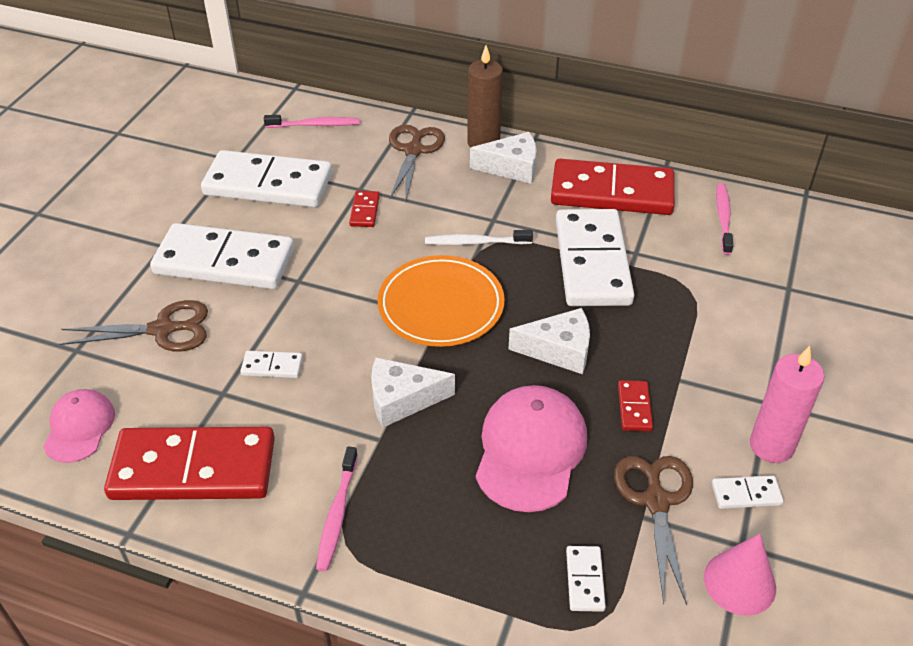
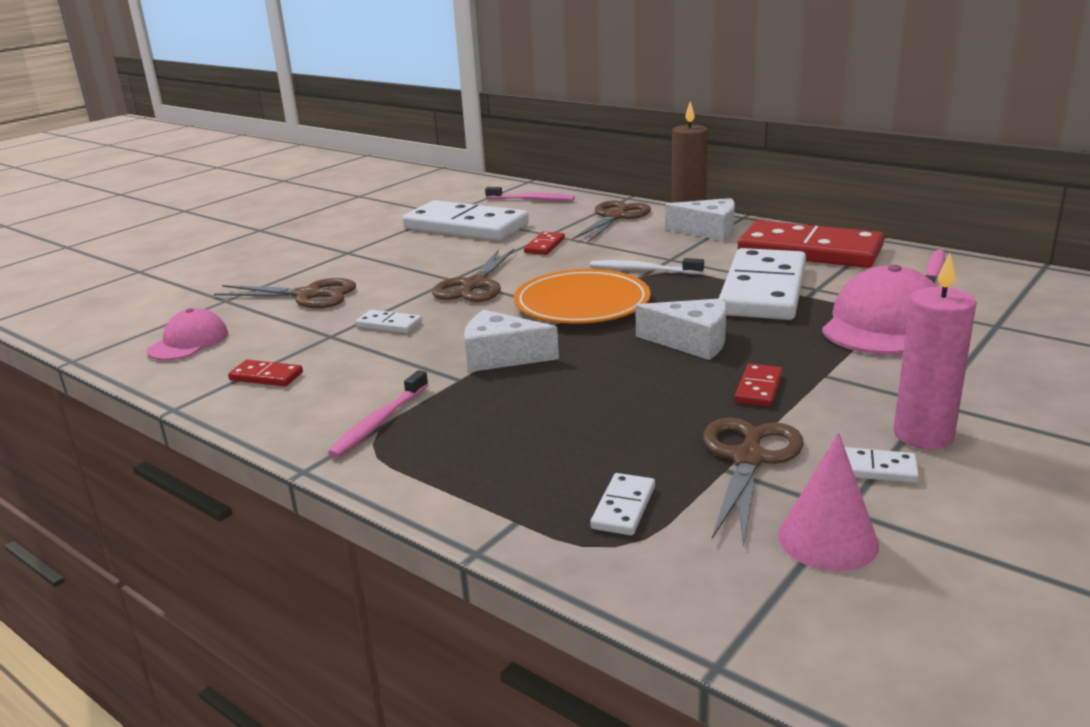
camera: 20 degrees right, 20 degrees down
red domino [104,427,275,500] -> red domino [228,360,303,386], size x0.41
white domino [150,223,294,289] -> none
pink cap [476,385,587,512] -> pink cap moved to [822,264,937,355]
none -> brown scissors [432,248,515,302]

